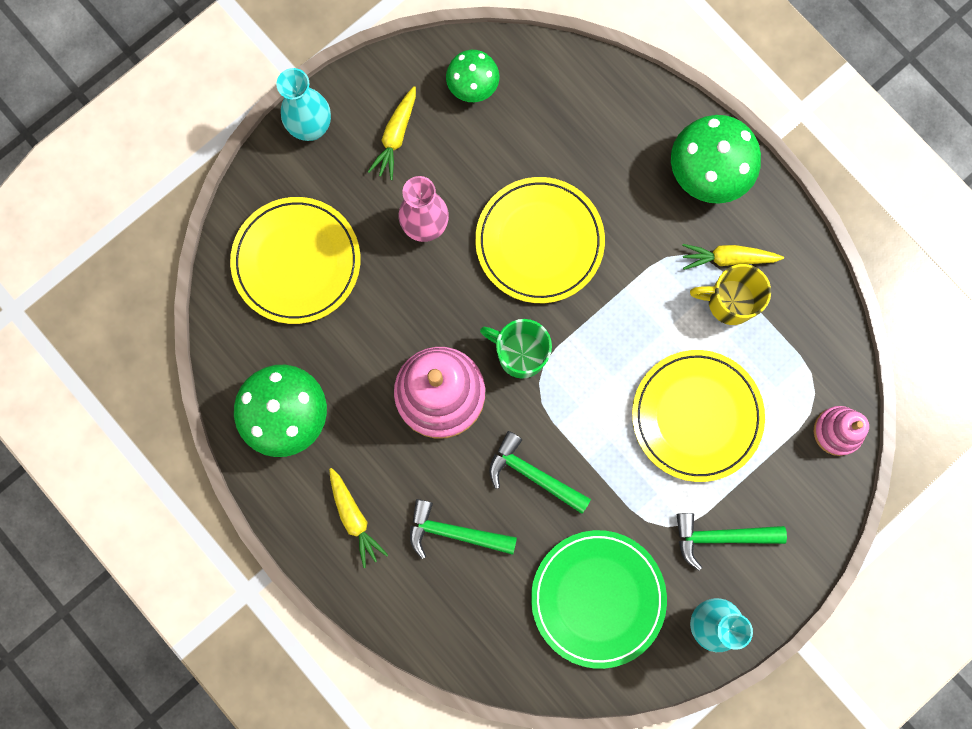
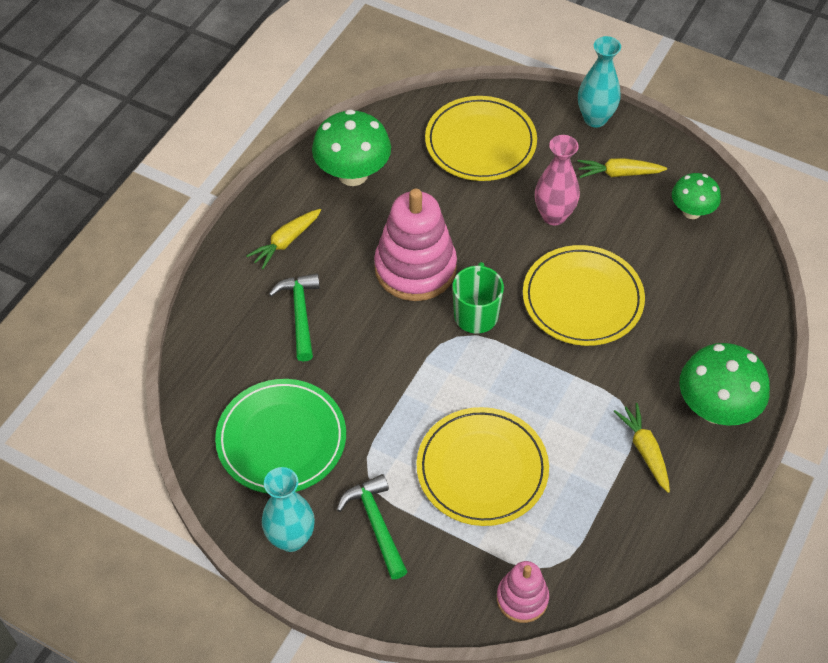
camera: 70 degrees right, 25 degrees down
green hammer [489,431,591,514] -> none
yellow mug [690,264,771,325] -> none

